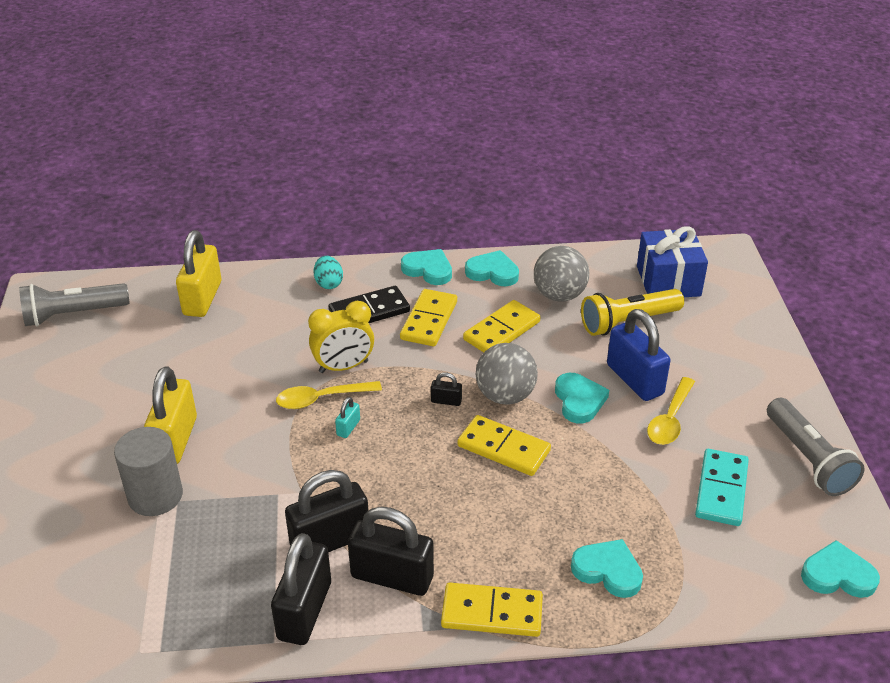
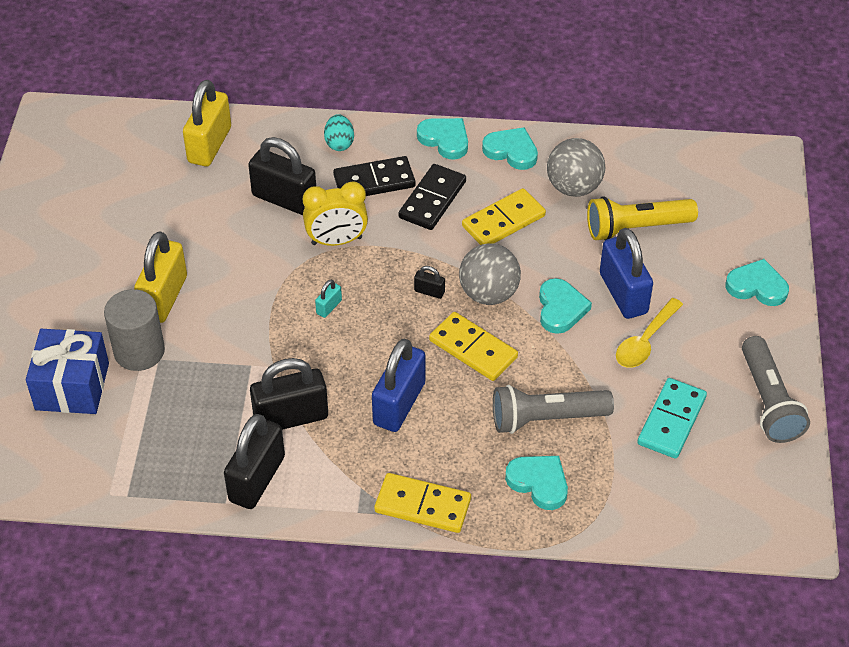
camera: 10 degrees right, 10 degrees up
grey flashlight [19,283,130,327] -> grey flashlight moved to [493,385,614,434]
yellow spoon [276,381,382,409] -> none
black padlock [348,507,434,596] -> black padlock moved to [248,137,316,215]
yellow domino [400,289,457,346] -> black domino [398,164,466,230]
blue gift [637,226,708,297] -> blue gift moved to [26,329,109,414]
turquoise heart [801,540,880,598] -> turquoise heart moved to [726,259,789,306]
none -> blue padlock [372,338,425,432]

